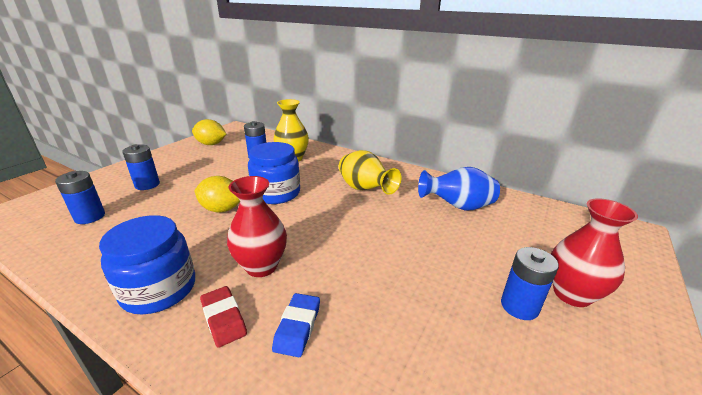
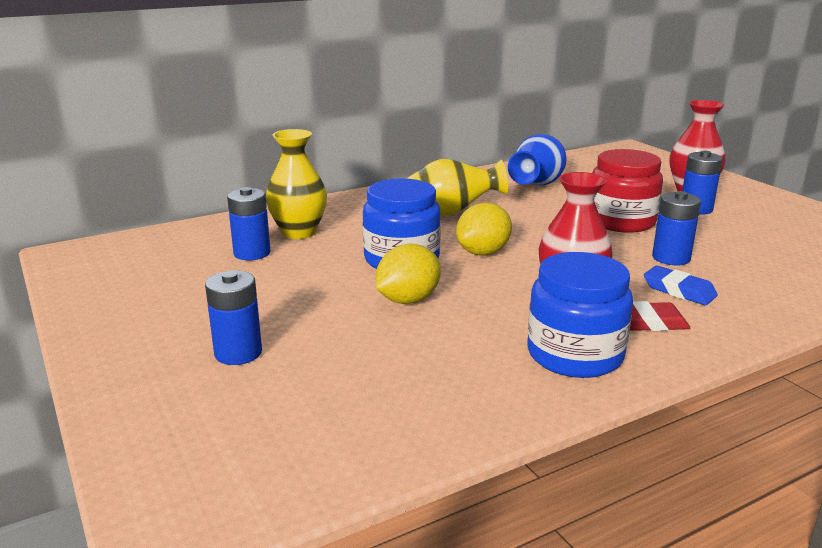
camera: 60 degrees left, 5 degrees down
blue battery [55,171,105,224] -> blue battery moved to [652,191,701,265]
yellow lemon [192,119,226,145] -> yellow lemon moved to [456,203,512,256]
none -> red jar [592,149,663,233]

